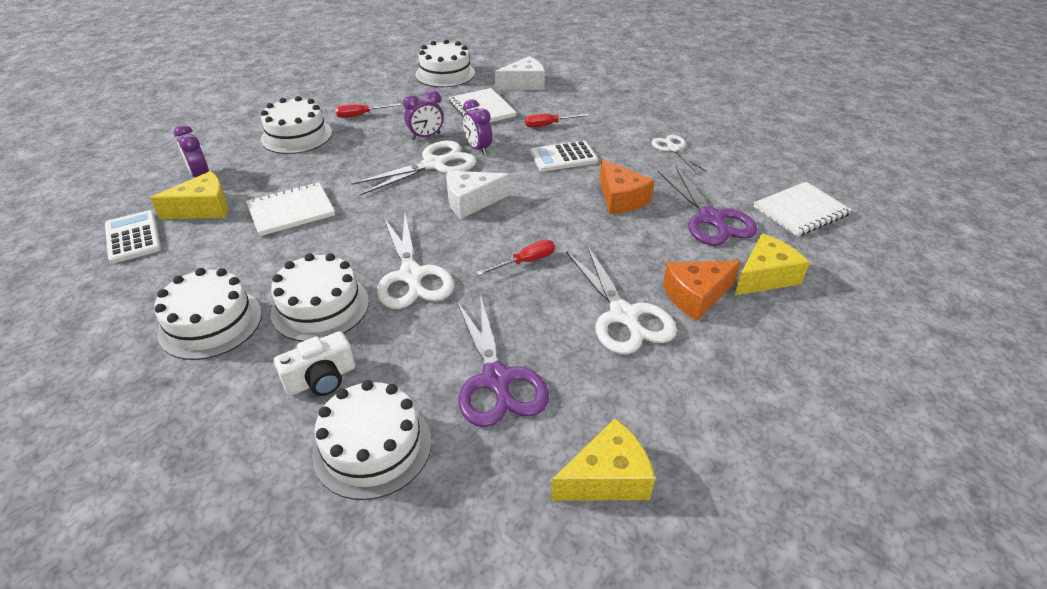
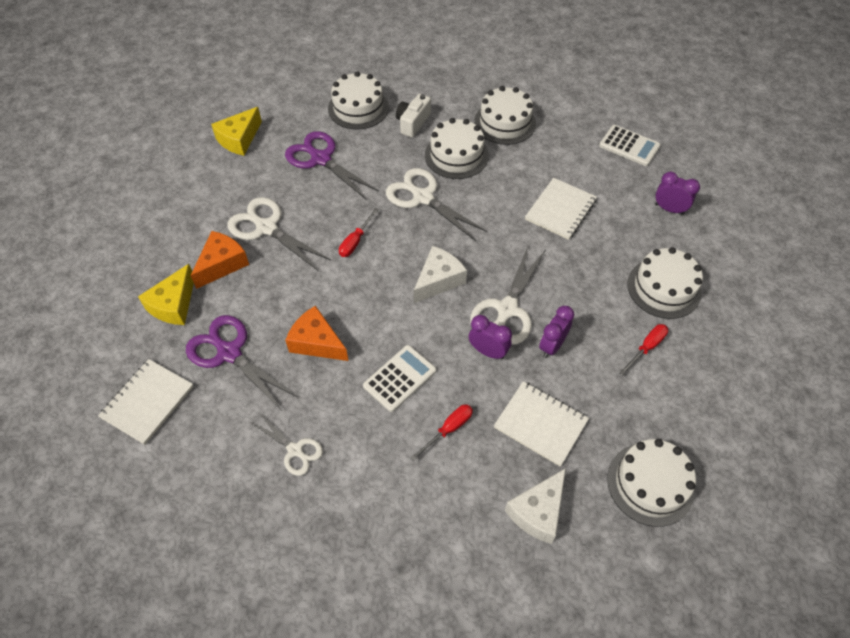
camera: 150 degrees right, 15 degrees up
yellow cheese [150,171,228,219] -> none

